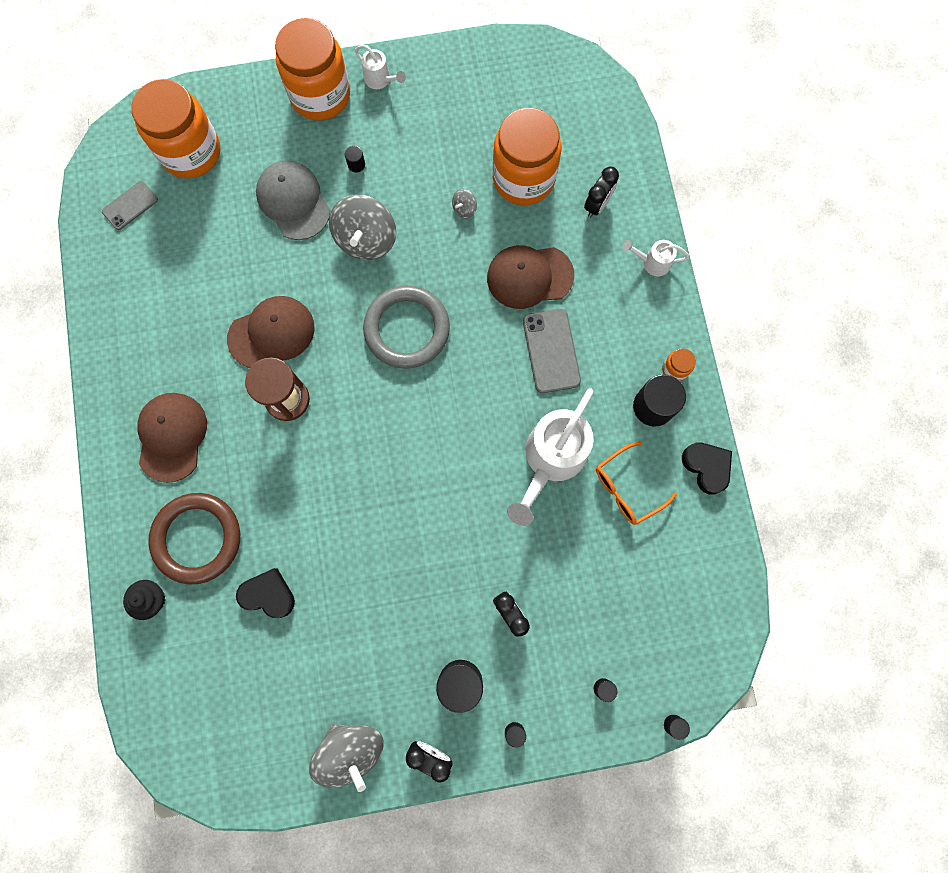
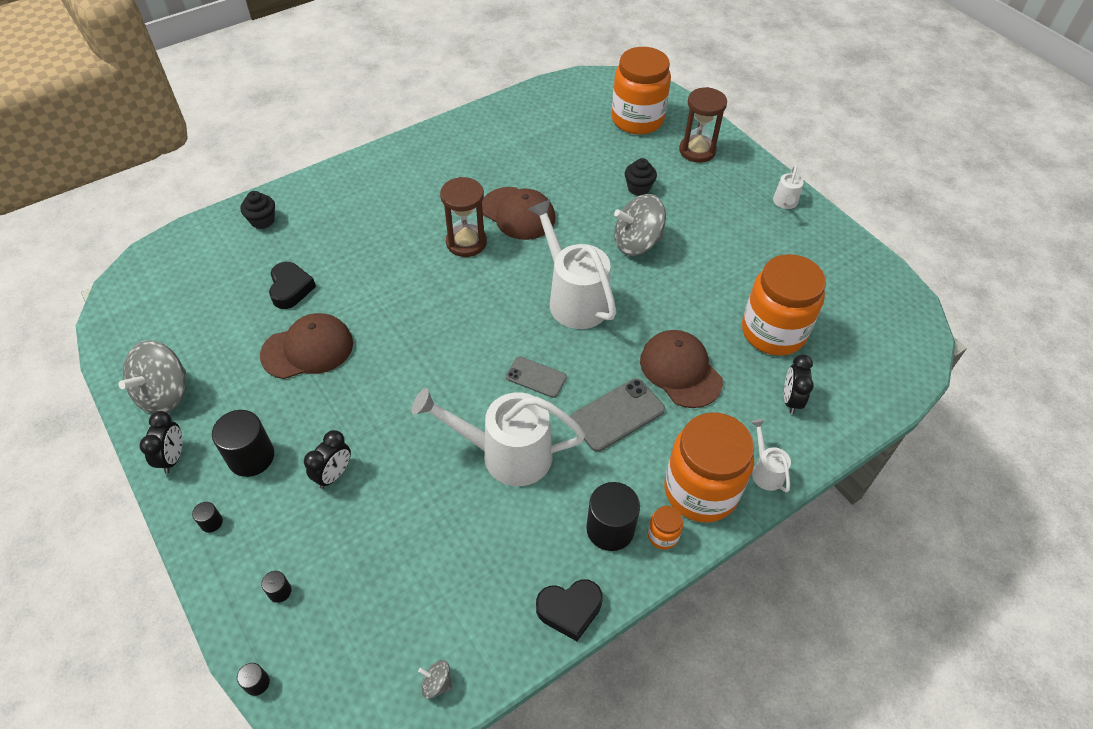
camera: 65 degrees right, 25 degrees down
grey phone [102,181,158,230] -> grey phone moved to [506,356,567,398]
brown cap [137,393,207,483] -> brown cap moved to [260,313,353,379]
brown ring [148,493,240,584] -> none
grey cap [256,161,330,240] -> black cupcake [625,158,657,196]
orange jar [275,18,350,121] -> orange jar moved to [664,412,754,523]
black cylinder [345,146,365,172] -> none
grey ring [363,285,450,369] -> white watering can [529,199,616,329]
grey spinning top [452,189,477,218] -> grey spinning top moved to [418,660,452,699]
black clock [584,167,619,218] -> black clock turned 90 degrees clockwise [784,354,814,414]
orange glasses [596,442,677,525] -> none
black heart [682,442,732,495] -> black heart turned 45 degrees clockwise [536,579,603,641]
none -> brown hourglass [679,87,727,163]

